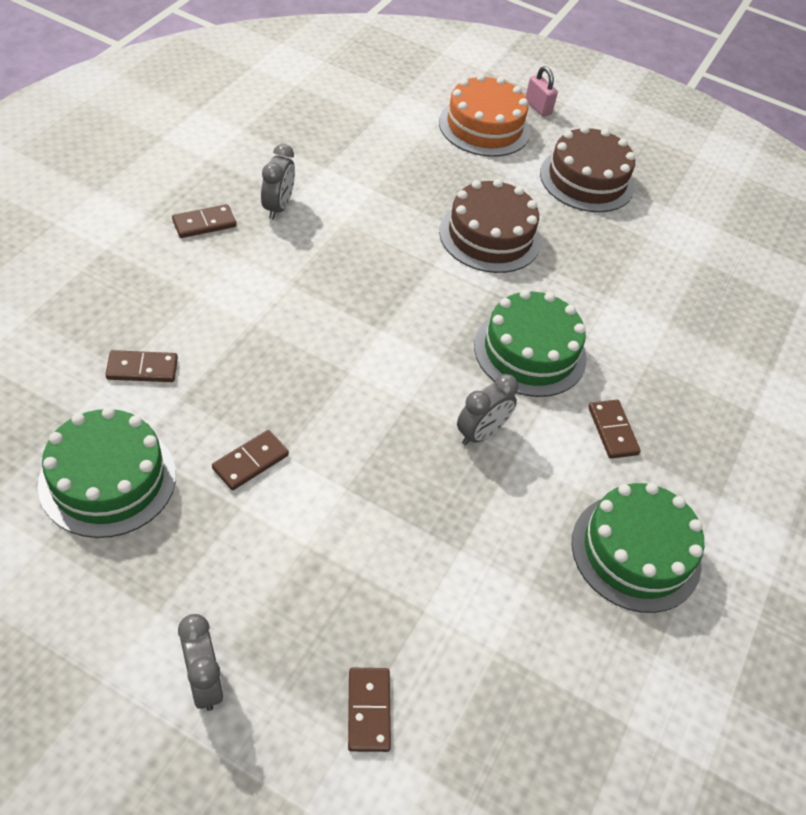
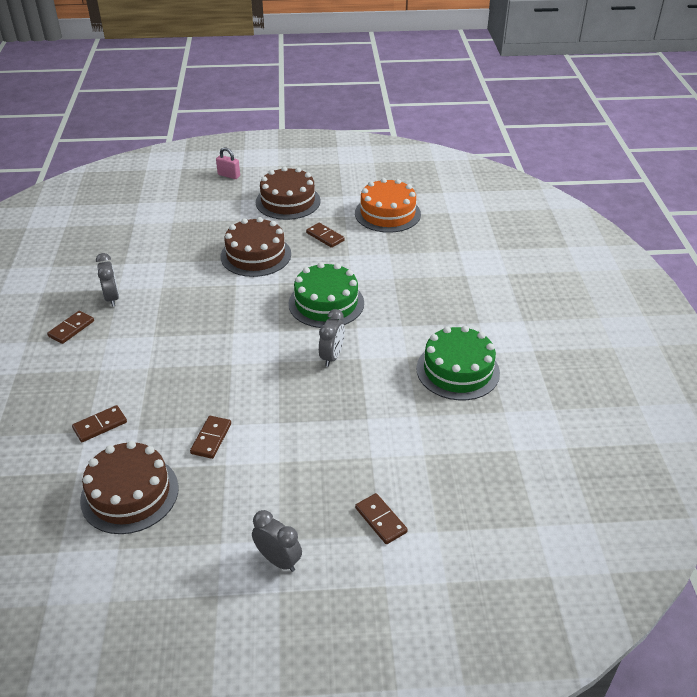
camera: 25 degrees left, 10 degrees down
green cake [38,407,176,538] -> brown cake [80,441,179,534]
orange cake [439,74,530,157] -> orange cake moved to [355,178,421,233]
brown domino [588,400,641,459] -> brown domino moved to [306,223,345,248]

